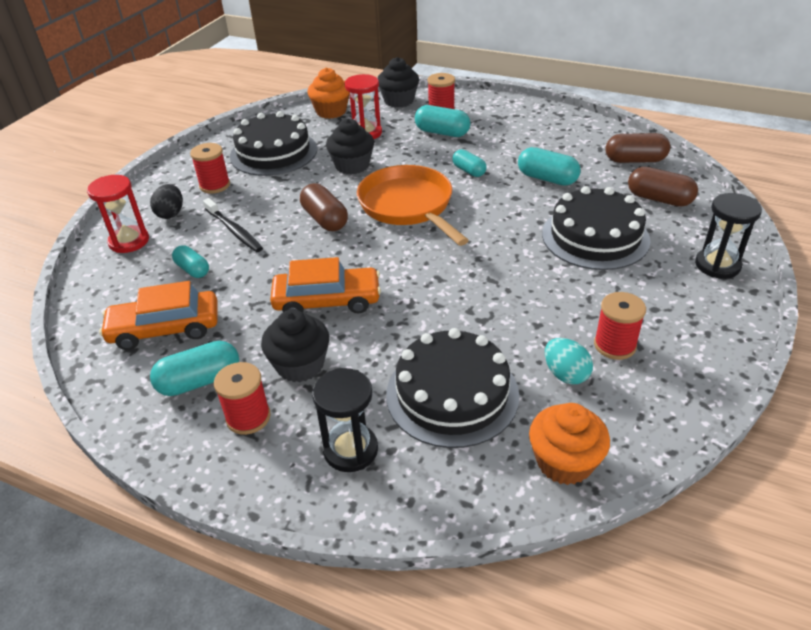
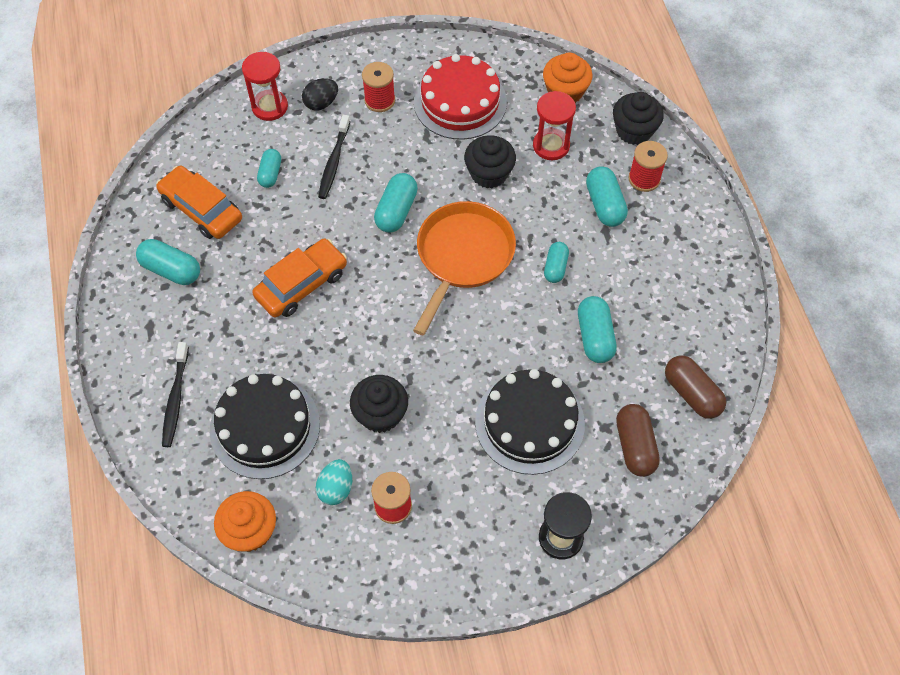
camera: 50 degrees right, 20 degrees up
red spool [214,362,271,435] -> none
black cake [230,111,317,176] -> red cake [414,54,507,140]
black cupcake [261,309,329,382] -> black cupcake moved to [350,375,408,433]
orange car [270,257,381,313] -> orange car turned 90 degrees counterclockwise [252,239,347,317]
brown capsule [300,183,348,231] -> turquoise capsule [374,173,418,233]
black hourglass [312,368,378,472] -> black toothbrush [162,342,189,447]

